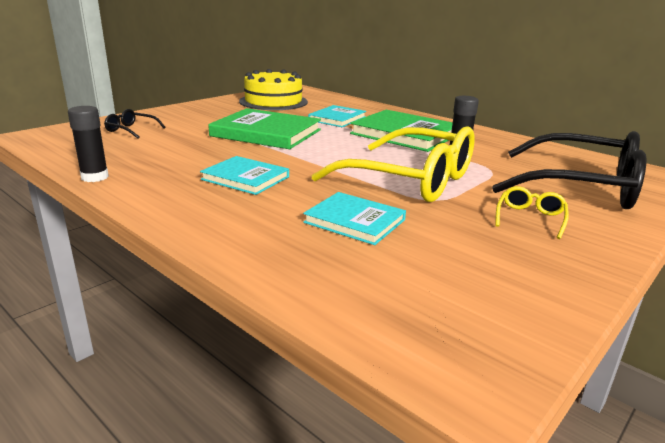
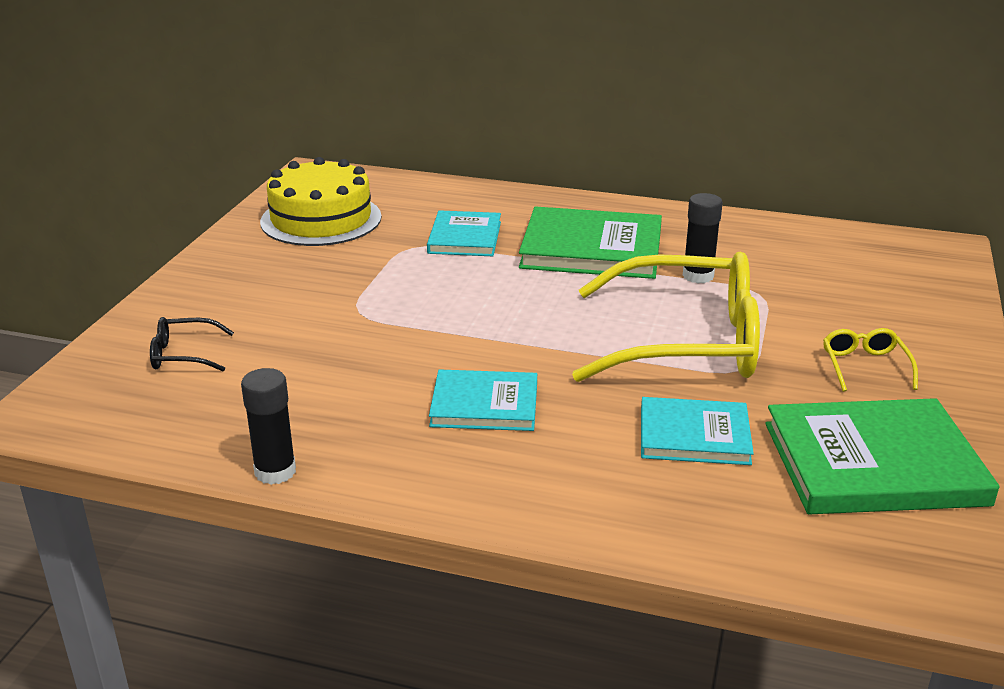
camera: 25 degrees left, 5 degrees up
green book [208,108,321,149] -> green book moved to [765,398,1000,514]
black glasses [492,131,646,209] -> none

